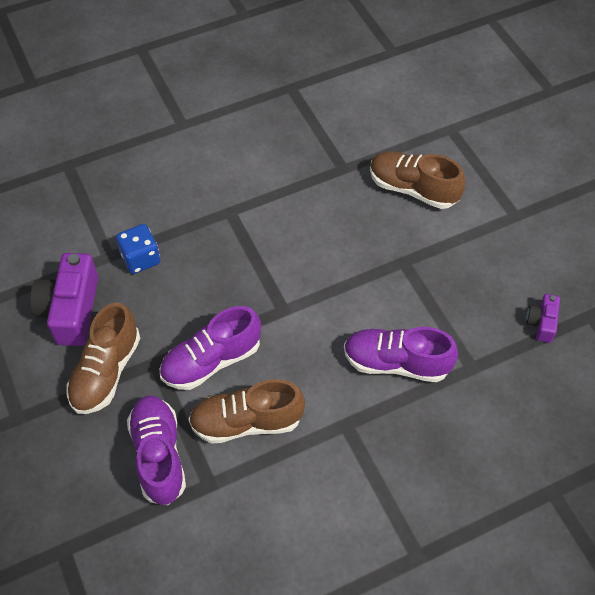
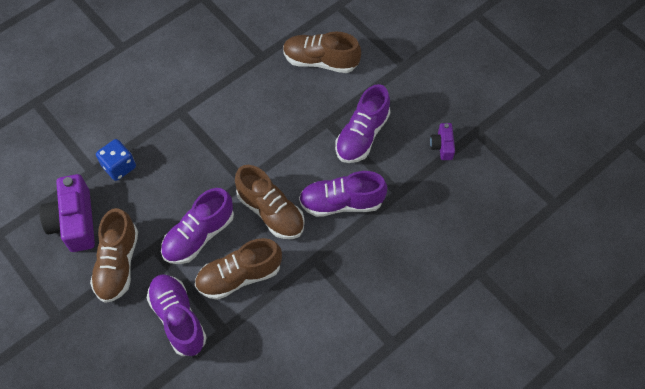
camera: 15 degrees left, 5 degrees up
none -> brown shoe [235,165,305,239]
none -> purple shoe [335,84,390,163]

